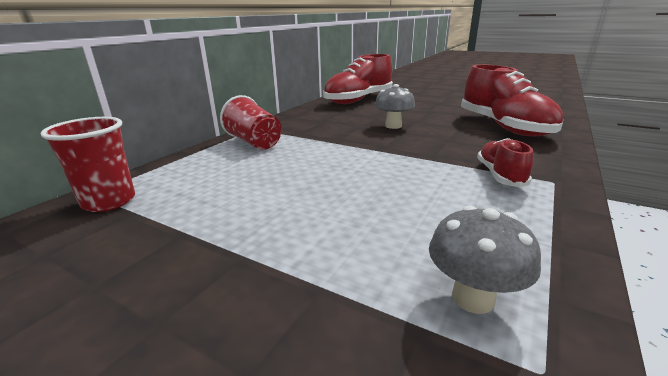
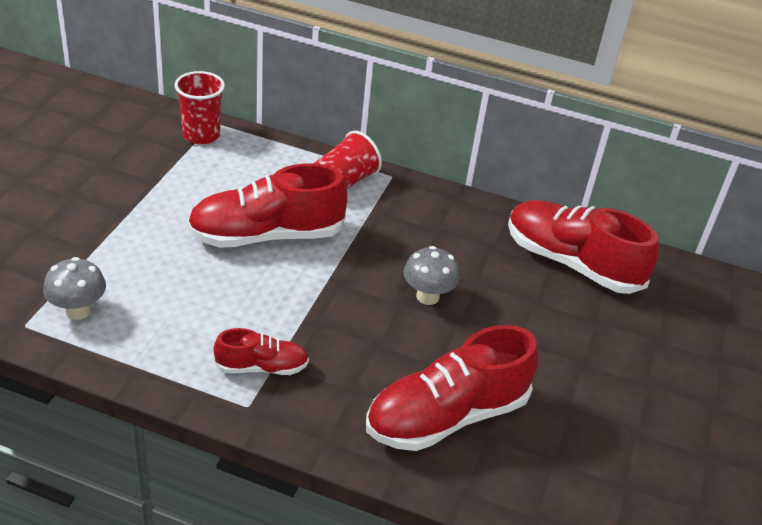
camera: 75 degrees right, 15 degrees up
none -> red shoe [187,163,348,248]

